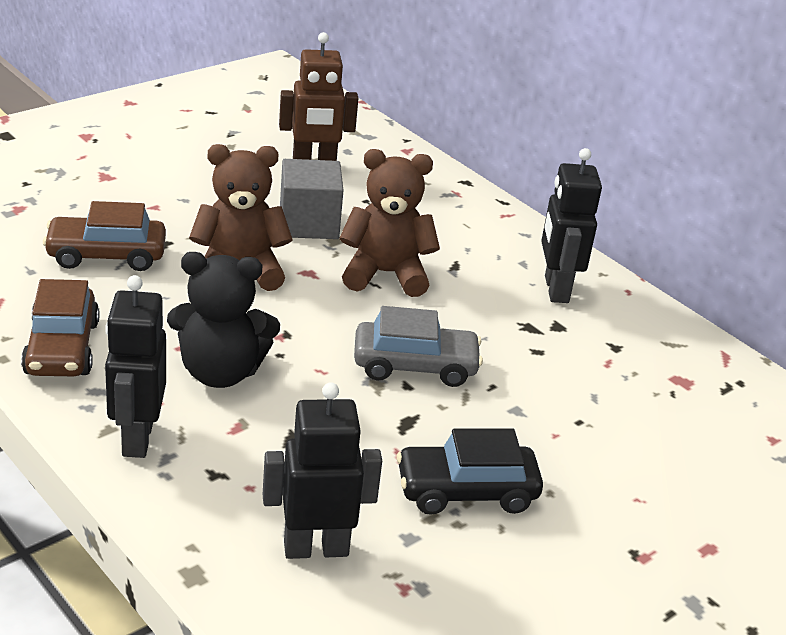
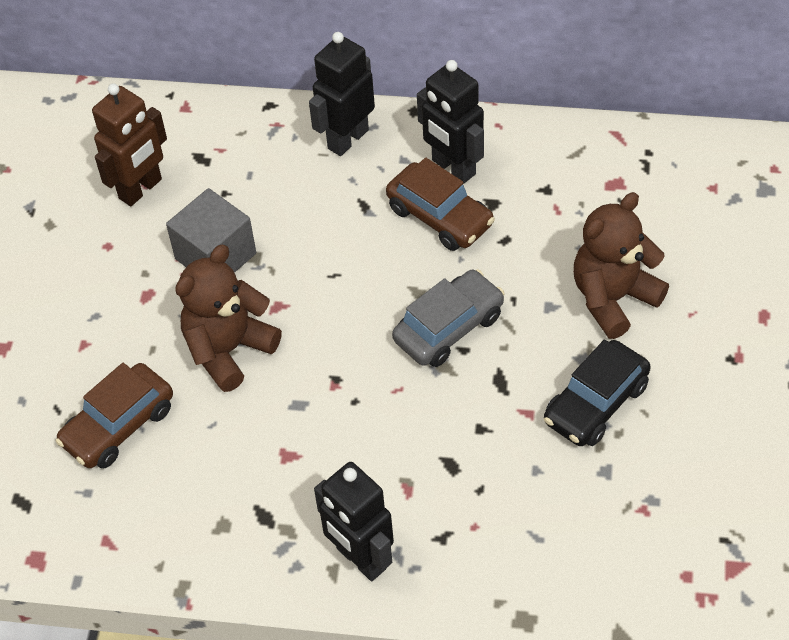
camera: 35 degrees left, 20 degrees up
brown car [21,279,99,376] -> brown car moved to [386,158,495,251]
black teddy bear [167,252,280,388] -> none
black robot [263,382,382,559] -> black robot moved to [309,32,375,156]
brown teddy bear [339,149,440,297] -> brown teddy bear moved to [573,192,669,339]

